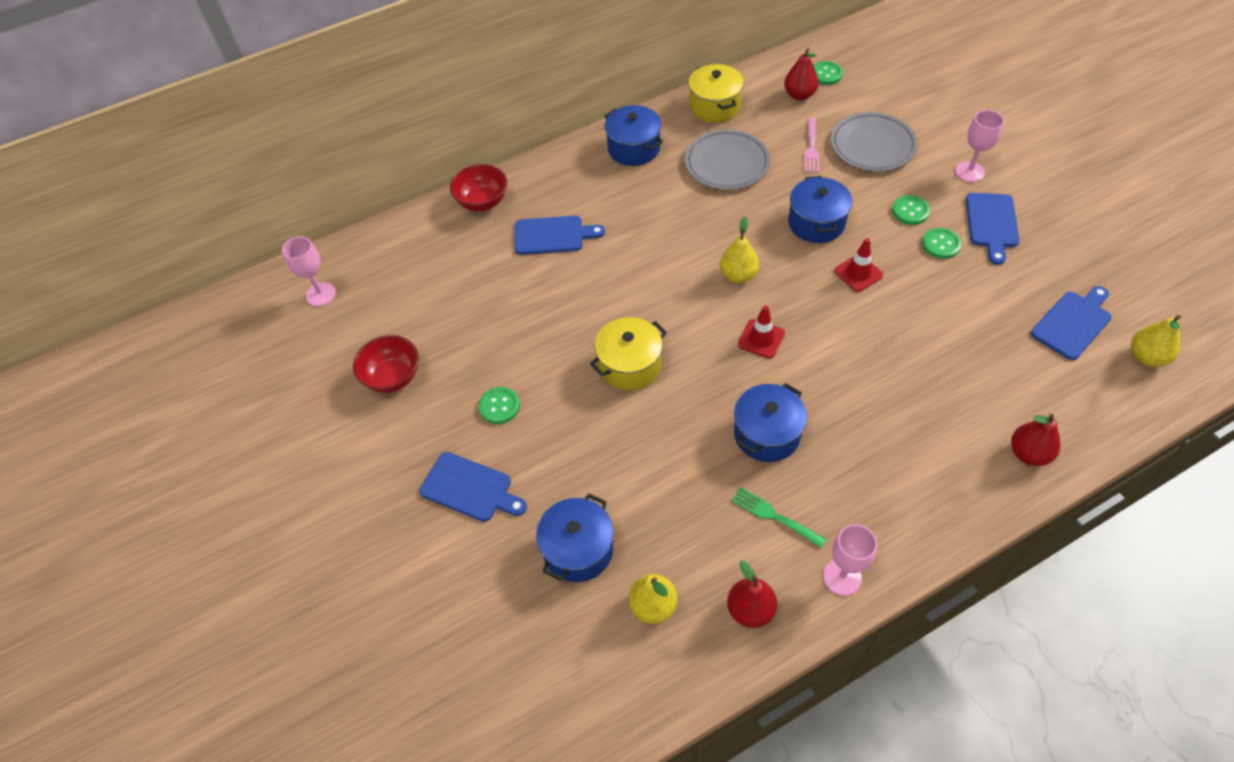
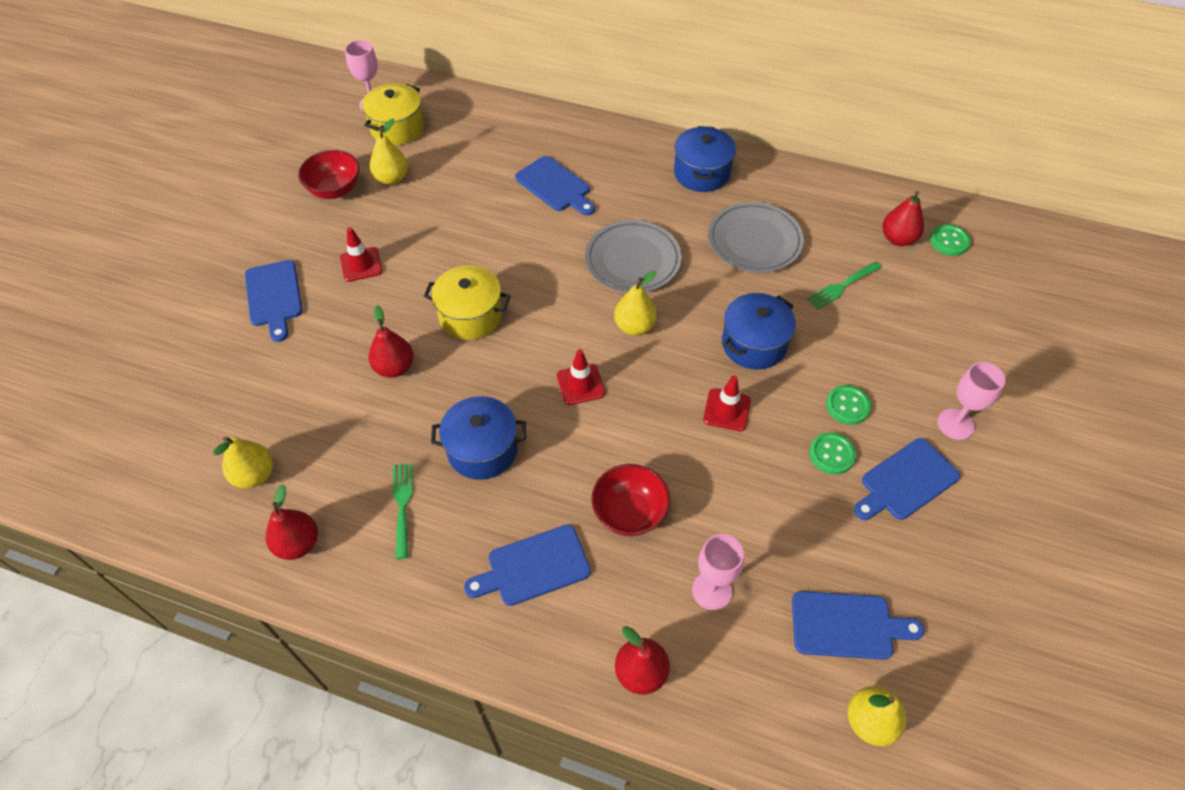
camera: 45 degrees right, 0 degrees up
red bowl [450,164,507,211] -> red bowl moved to [591,464,670,536]
green button [479,387,520,424] -> red traffic cone [340,227,382,282]
blue pot [536,494,613,582] -> none
yellow pot [688,64,744,123] -> yellow pot moved to [362,83,424,146]
pink fork [805,118,819,172] -> green fork [807,262,881,310]
pink goblet [823,524,877,596] -> pink goblet moved to [692,534,744,610]
grey plate [831,112,918,171] -> grey plate moved to [585,220,682,293]
none -> red pear [368,305,414,378]
none -> yellow pear [370,119,408,185]
none -> blue cutting board [464,525,591,606]

